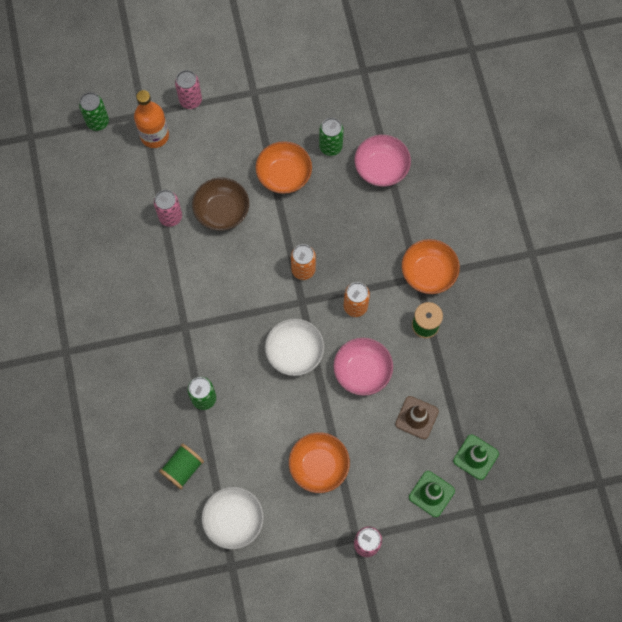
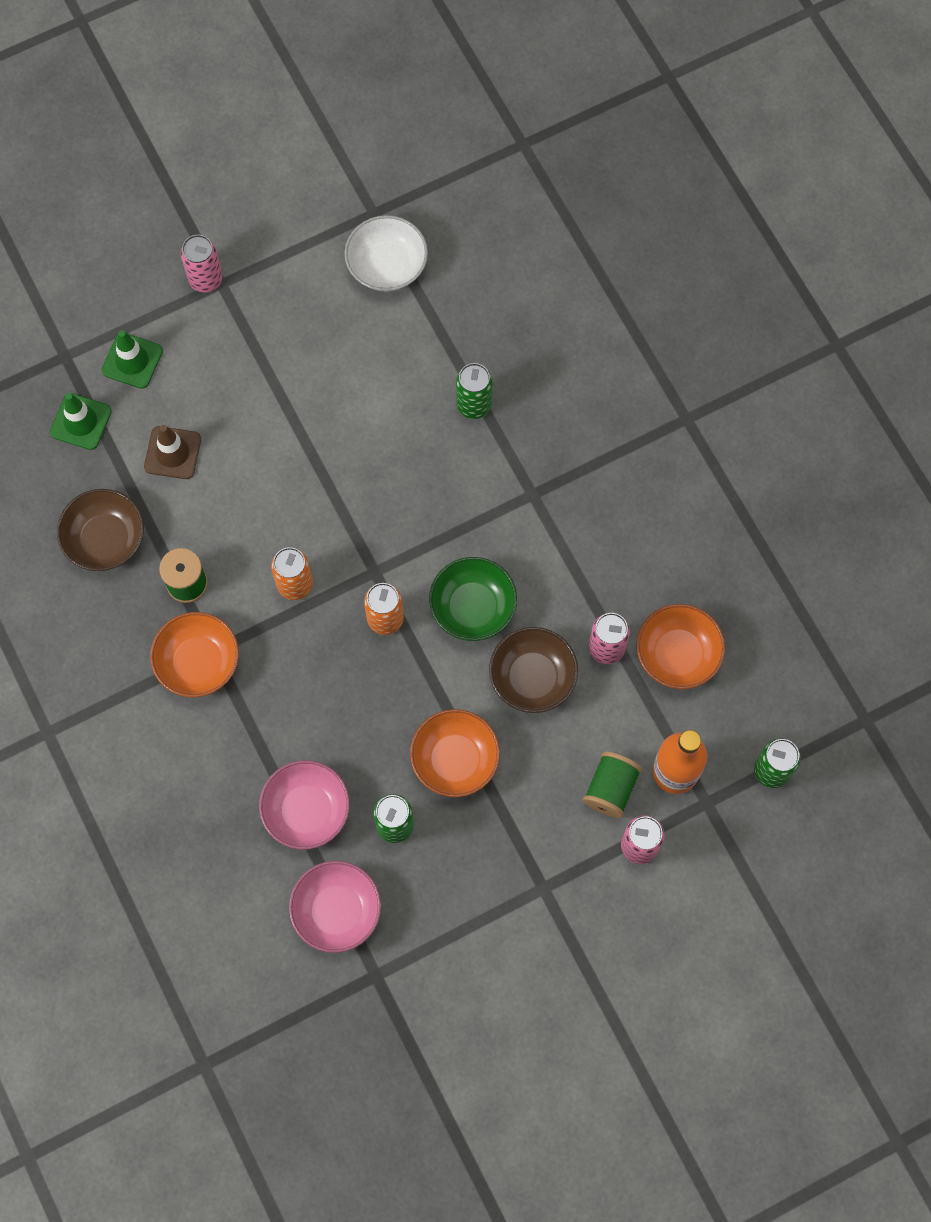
camera: 165 degrees right, 0 degrees up
green spool [159,443,204,489] -> green spool moved to [583,752,642,818]
white bowl [265,319,324,376] -> none
orange bowl [289,432,350,493] -> orange bowl moved to [636,604,725,689]
pink bowl [334,338,393,396] -> pink bowl moved to [289,861,381,953]
none -> brown bowl [57,489,144,571]
none -> green bowl [429,557,517,641]

